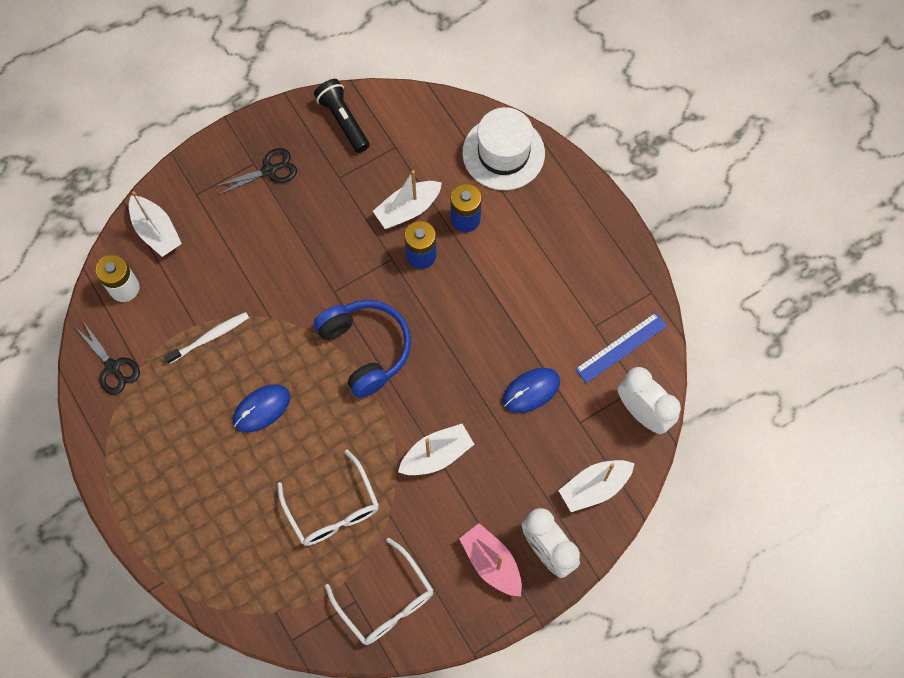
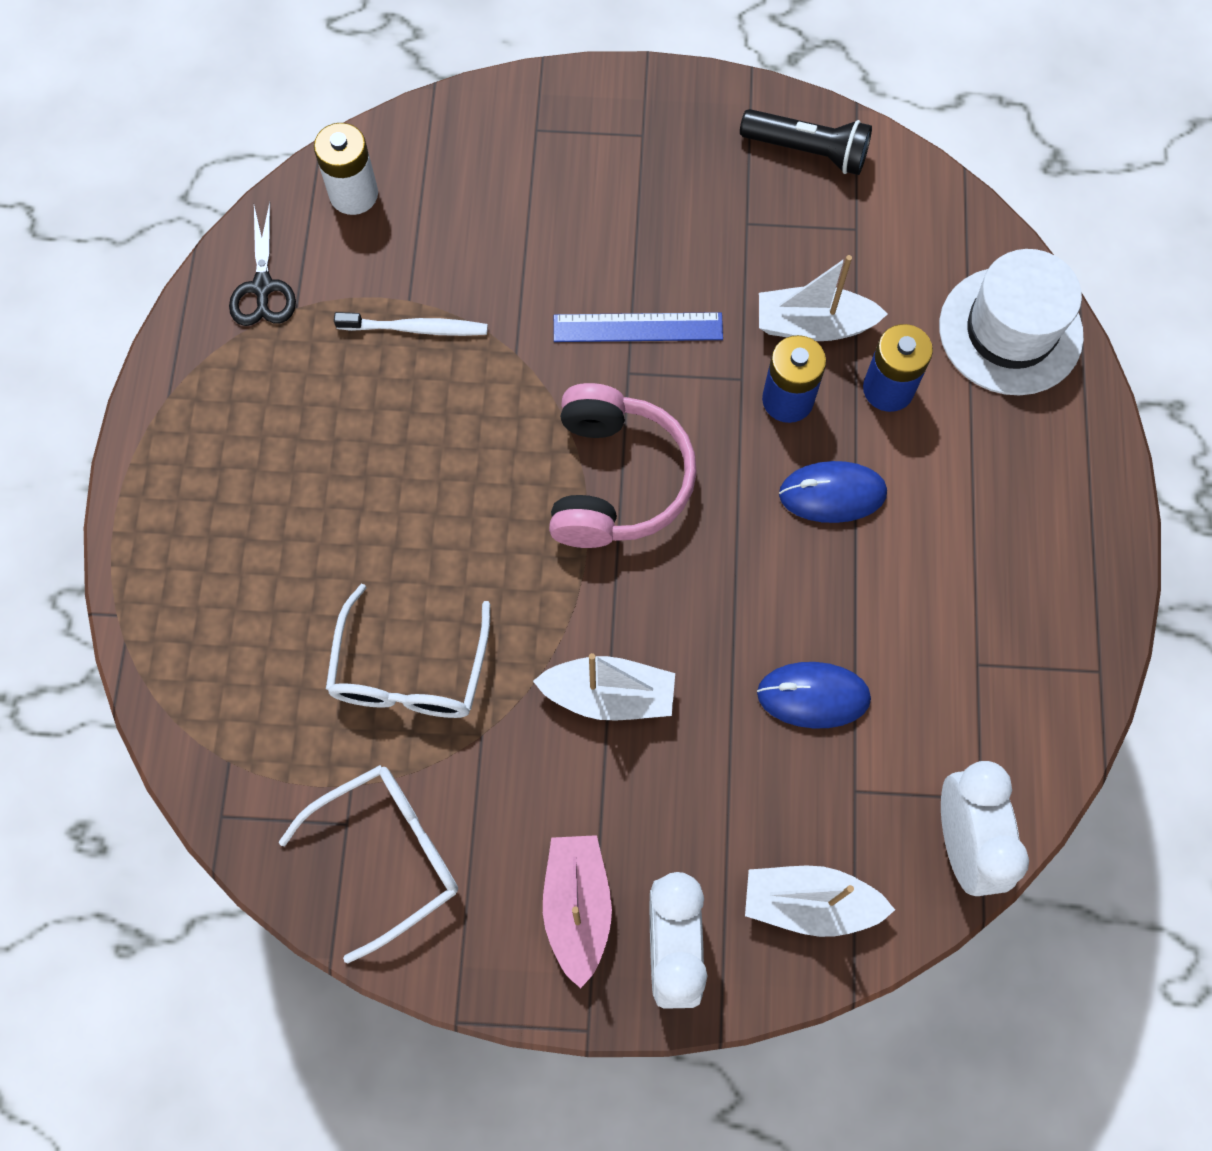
camera: 35 degrees right, 0 degrees up
white boat [129,191,182,257] -> none
black scissors [214,148,297,195] -> none
blue mouse [233,384,290,432] -> blue mouse moved to [779,461,887,523]
black flashlight [314,79,369,153] -> black flashlight turned 105 degrees clockwise [740,109,872,175]
blue headphones [314,300,411,398] -> pink headphones [549,383,697,548]
white glasses [325,538,434,645] -> white glasses turned 120 degrees counterclockwise [278,765,458,963]
blue ruler [575,312,667,383] -> blue ruler moved to [554,312,723,342]

